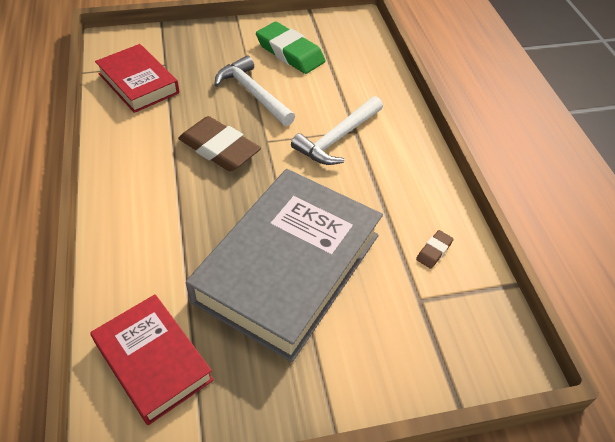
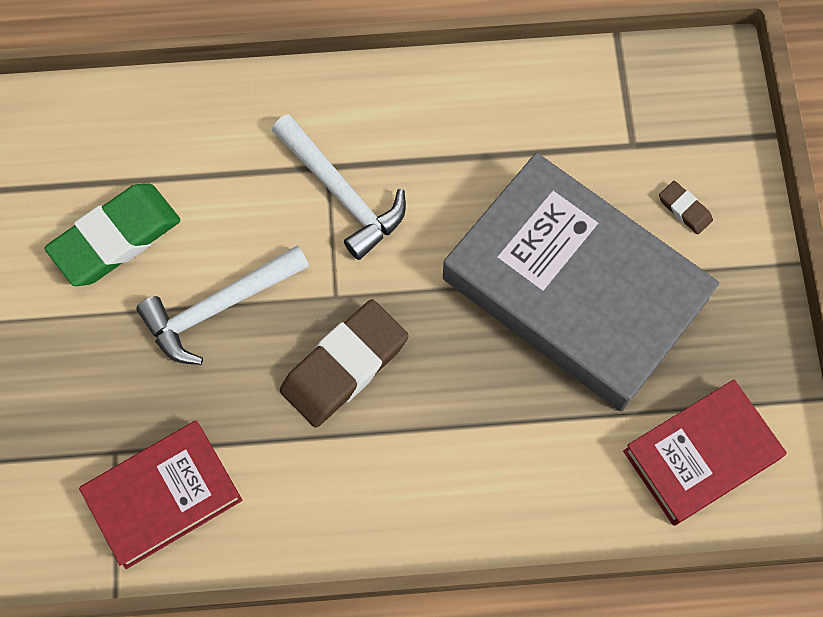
camera: 80 degrees left, 20 degrees up
brown eraser [416,230,453,269] -> brown eraser moved to [659,181,713,235]

